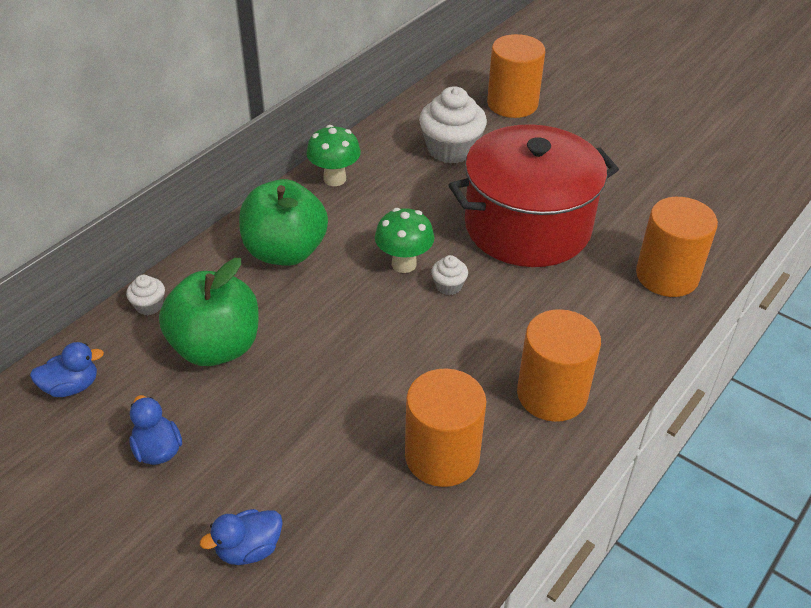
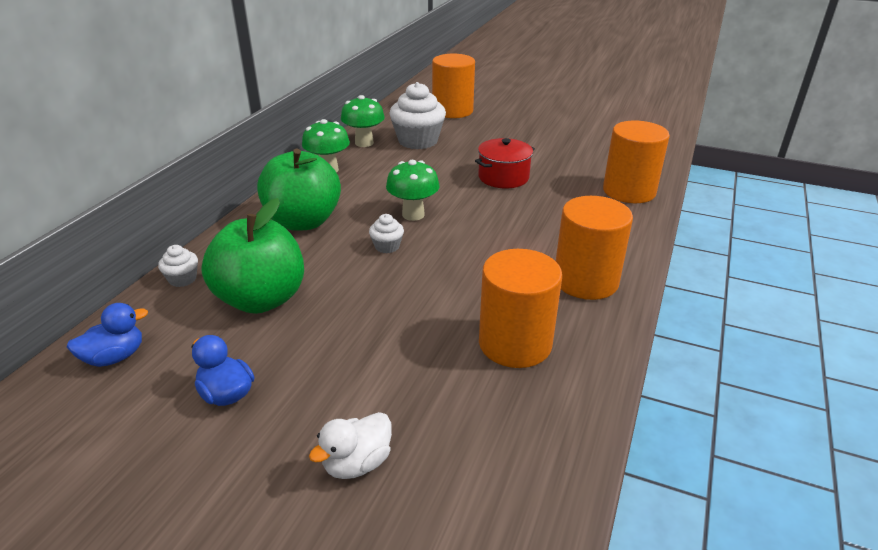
camera: 15 degrees left, 10 degrees down
blue duck [200,509,283,565] -> white duck [309,412,392,479]
white cupcake [431,255,468,295] -> white cupcake moved to [369,214,404,253]
red pot [449,124,619,267] -> red pot [475,138,535,188], size x0.47
none -> green mushroom [341,95,385,147]

